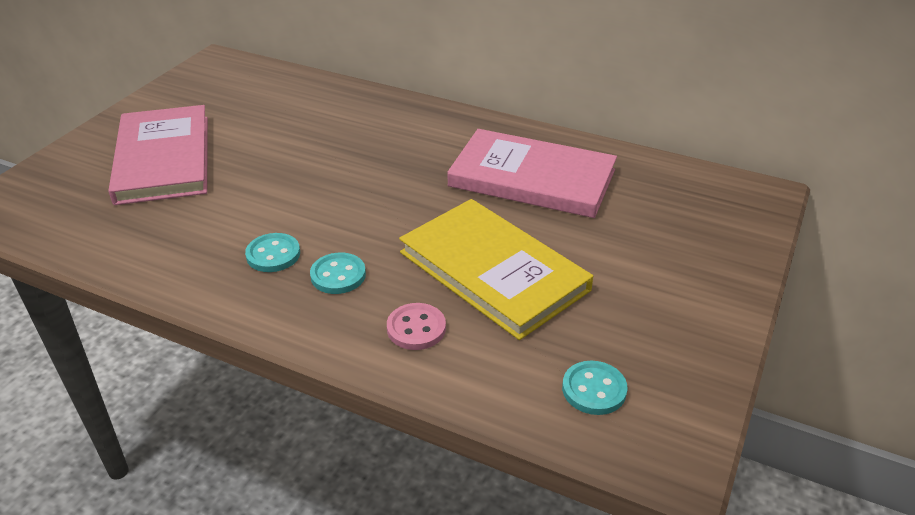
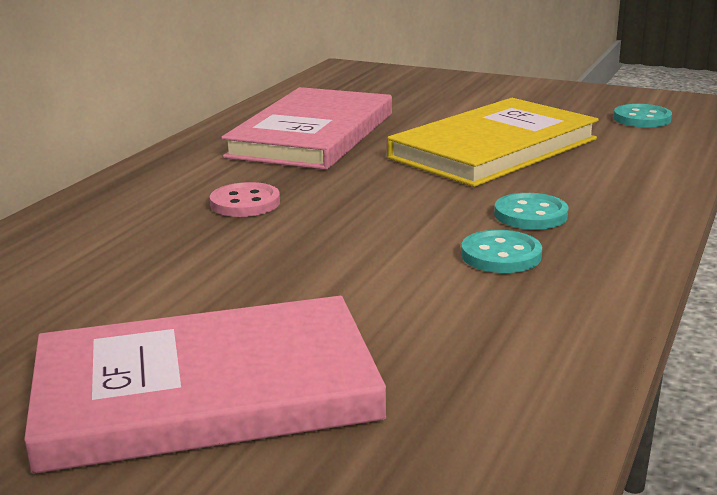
camera: 90 degrees left, 15 degrees down
pink button [387,303,446,350] -> pink button moved to [210,182,280,217]

